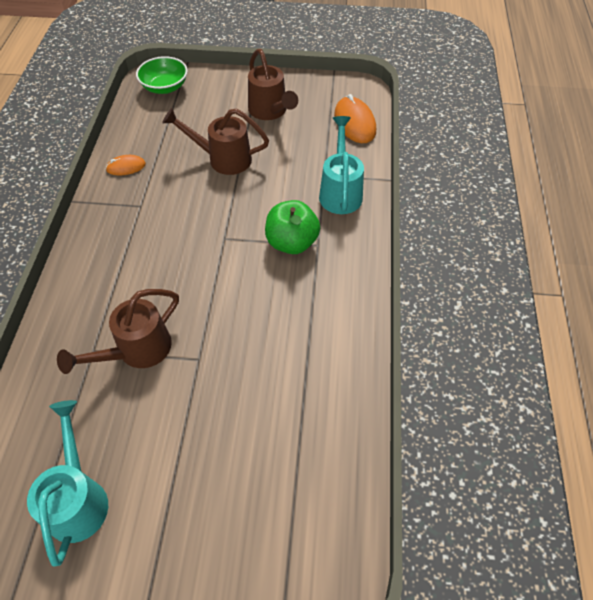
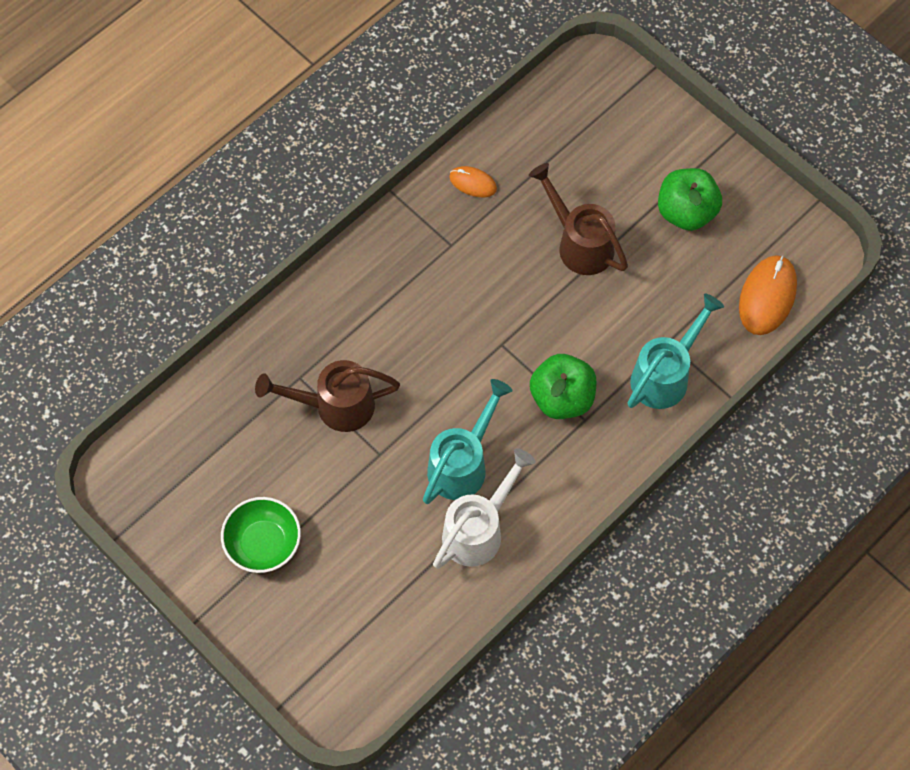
camera: 40 degrees right, 10 degrees up
turquoise watering can [27,400,108,567] -> turquoise watering can moved to [423,379,512,504]
green bowl [136,56,188,94] -> green bowl moved to [221,497,301,573]
brown watering can [248,49,298,120] -> green apple [658,168,722,231]
none -> white watering can [433,448,536,569]

